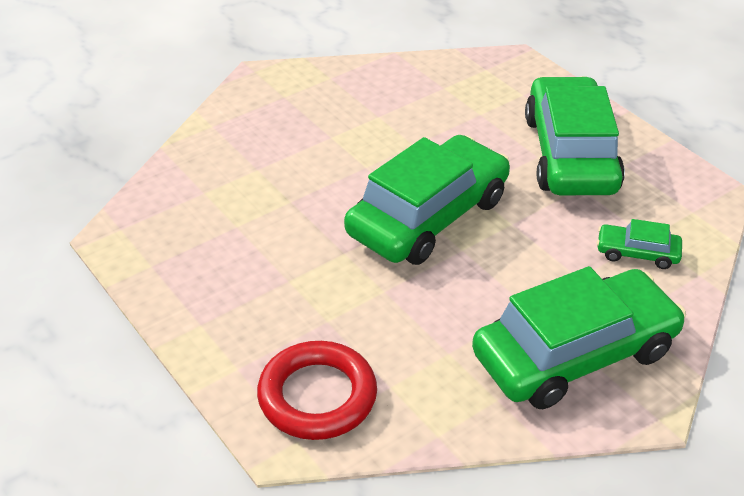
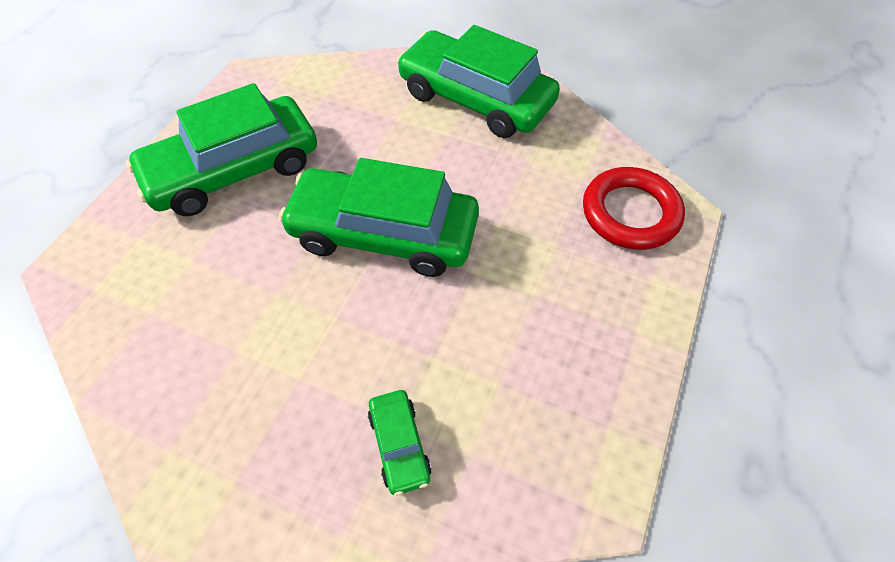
camera: 120 degrees left, 15 degrees up
green car [597,219,682,269] -> green car moved to [368,390,432,496]

